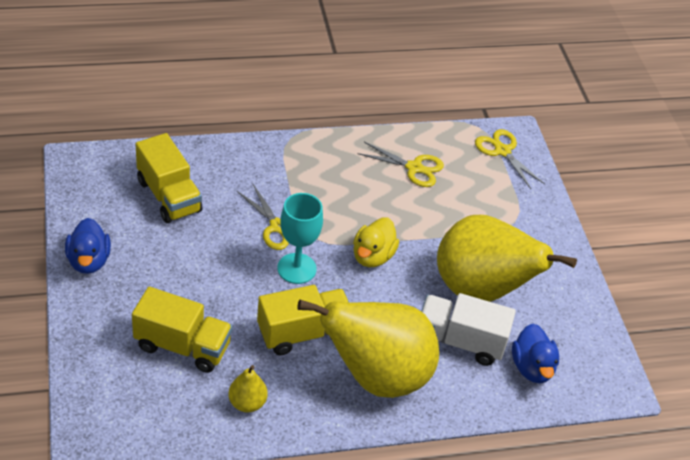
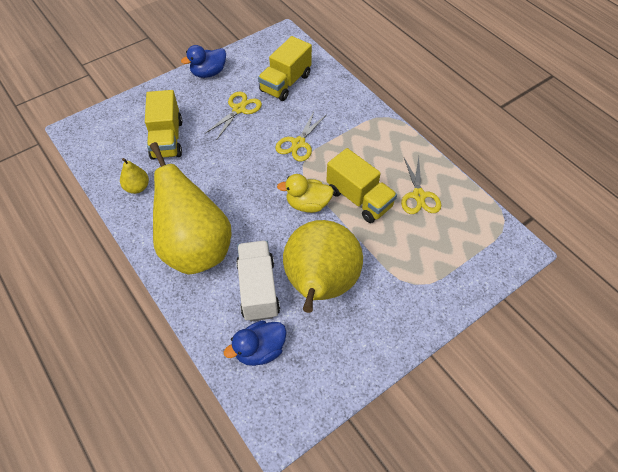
camera: 70 degrees right, 10 degrees up
yellow truck [257,285,349,355] -> yellow truck moved to [326,148,397,223]
turquoise goblet [277,193,323,284] -> none
yellow scissors [475,129,545,189] -> yellow scissors moved to [206,91,262,140]

